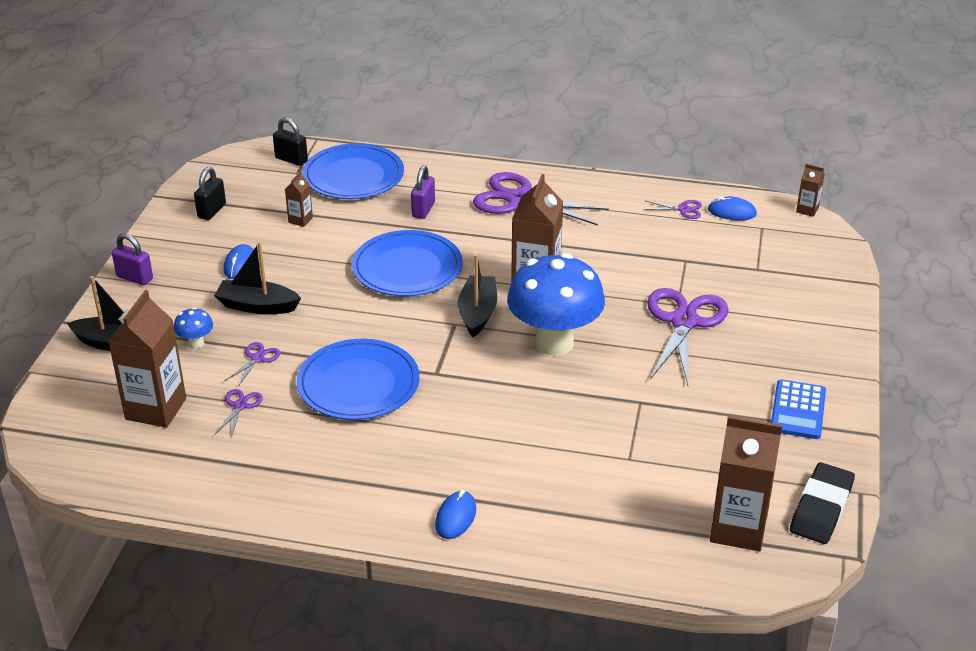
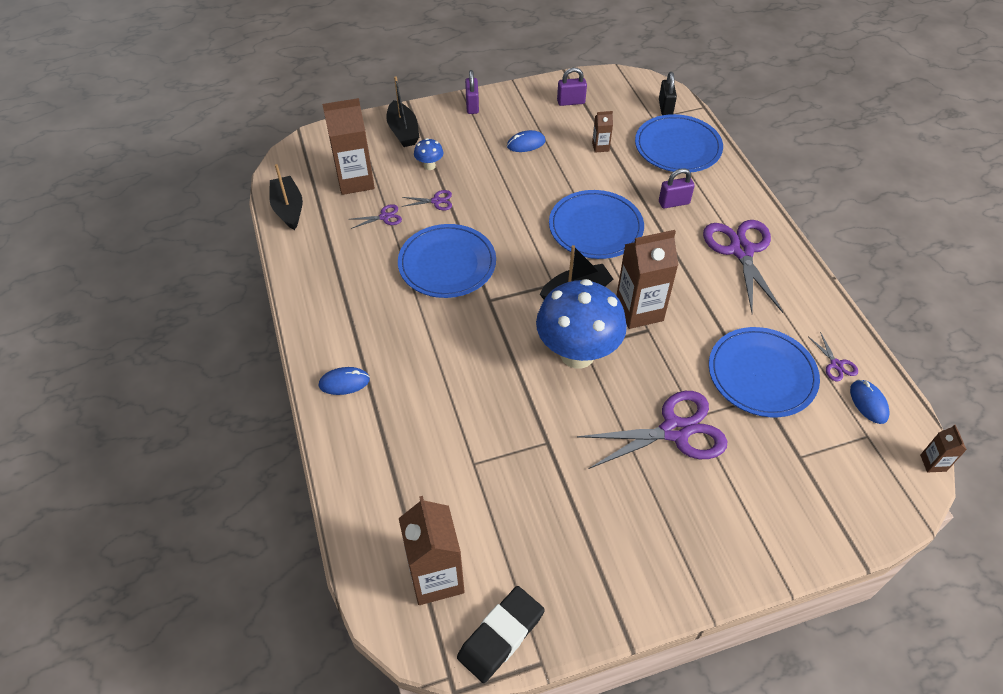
camera: 60 degrees right, 15 degrees up
black padlock [194,167,226,220] -> purple padlock [557,67,587,106]
black boat [214,242,301,314] -> black boat moved to [269,164,303,230]
blue calculator [771,379,826,439] -> none
black eraser [790,462,855,544] -> black eraser turned 45 degrees counterclockwise [457,586,545,683]
none -> blue plate [709,327,820,417]

